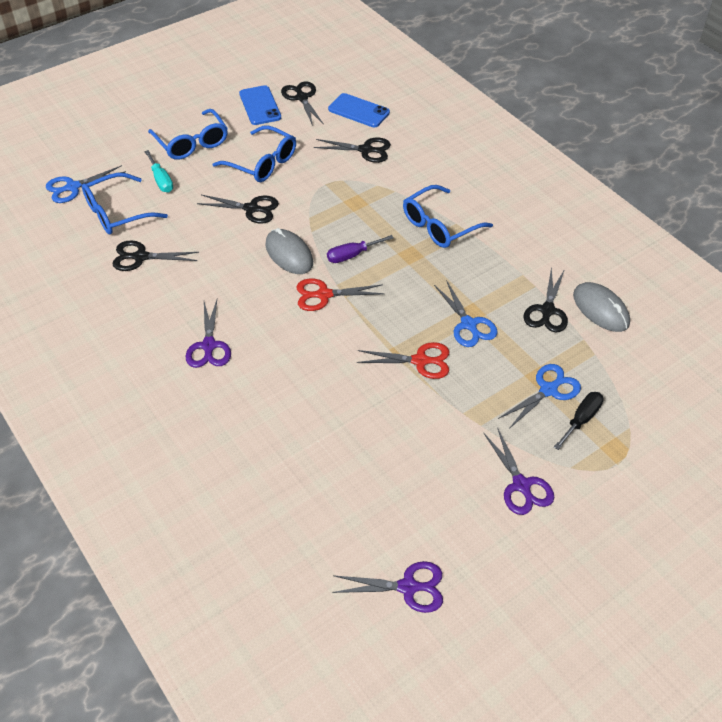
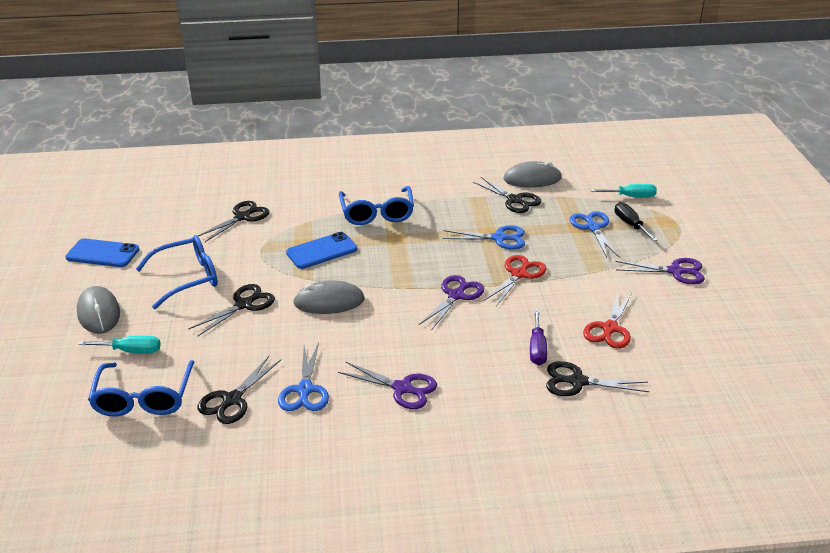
camera: 60 degrees left, 15 degrees down
blue scissors [46,165,126,203] -> blue scissors moved to [278,343,329,411]
blue glasses [148,109,228,160] -> grey mouse [77,286,120,334]
black scissors [281,81,324,126] -> black scissors moved to [546,361,649,396]
red scissors [296,278,385,311] -> red scissors moved to [583,290,632,348]
purple screwdriver [327,235,394,263] -> purple screwdriver moved to [530,309,547,366]
blue phone [328,93,390,127] -> blue phone moved to [286,232,357,269]
purple scissors [332,561,443,613] -> purple scissors moved to [419,275,484,331]
none -> turquoise screwdriver [591,184,657,197]

